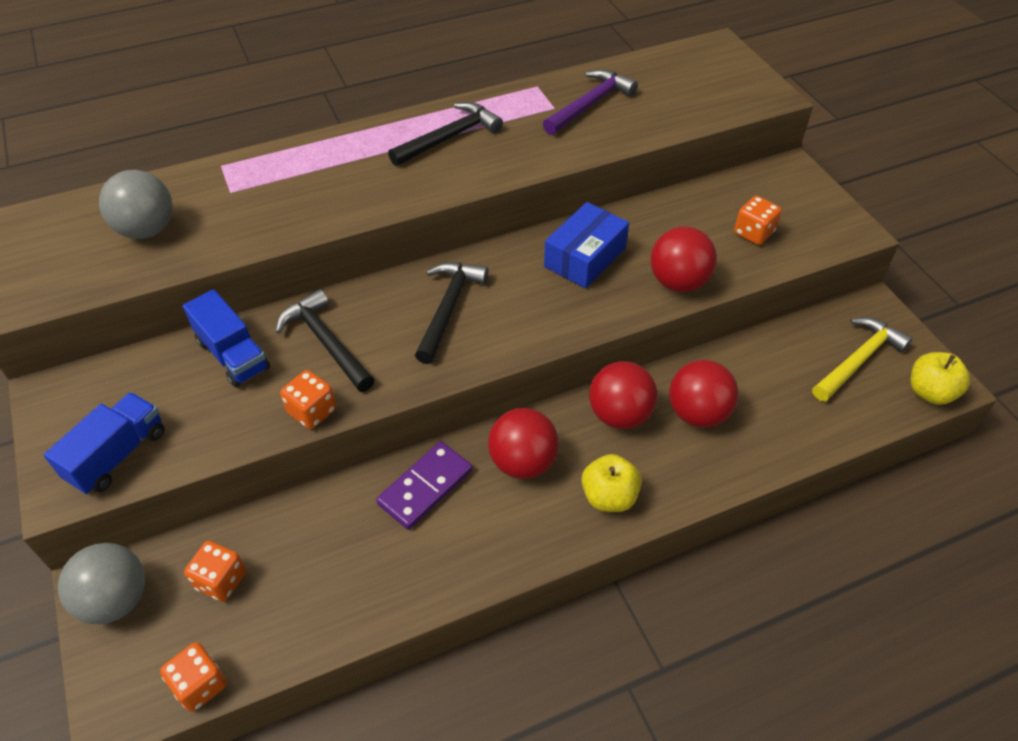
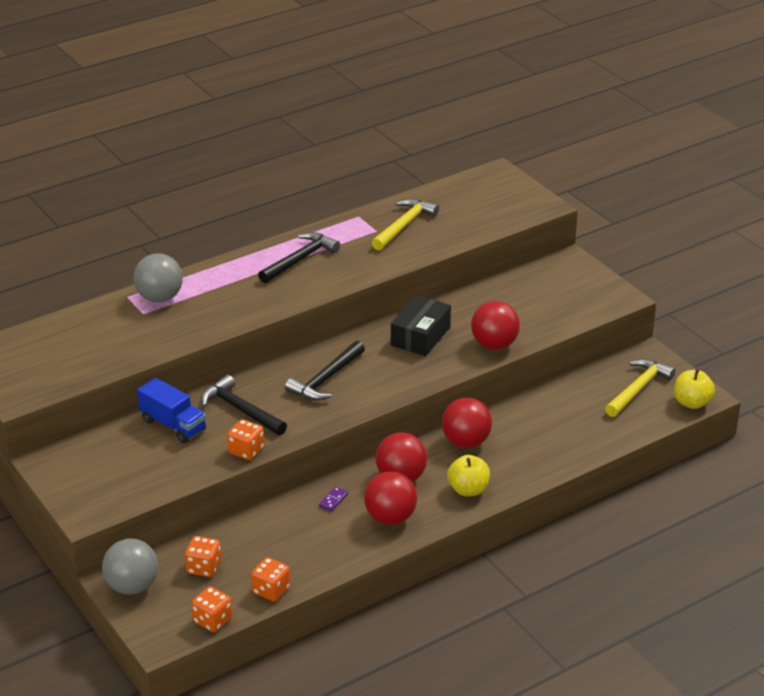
camera: 10 degrees left, 15 degrees down
blue truck [44,392,165,494] -> none
grey ball [99,170,173,239] -> grey ball moved to [133,253,183,303]
purple domino [376,442,472,530] -> purple domino [319,487,348,511], size x0.46
black hammer [415,262,489,364] -> black hammer turned 150 degrees counterclockwise [285,341,365,401]
purple hammer [543,69,638,135] -> yellow hammer [372,199,439,250]
blue box [544,202,629,289] -> black box [391,295,451,356]
red ball [669,360,739,428] -> red ball moved to [364,471,417,525]
orange dice [734,196,782,245] -> orange dice moved to [251,557,290,602]

